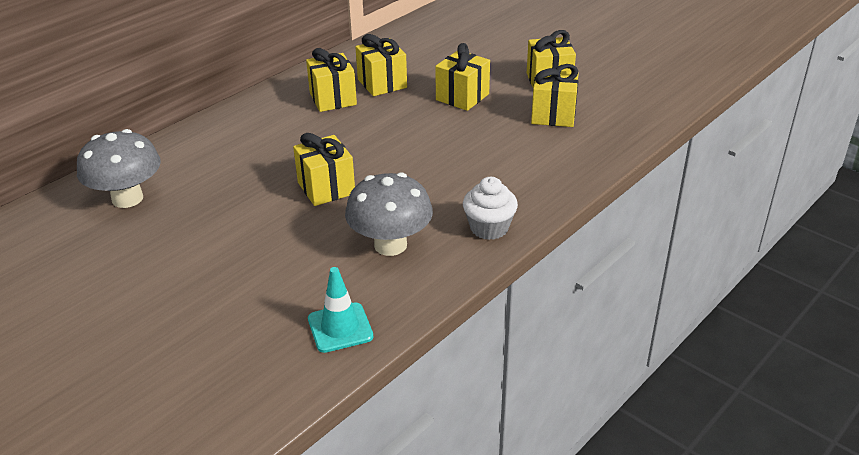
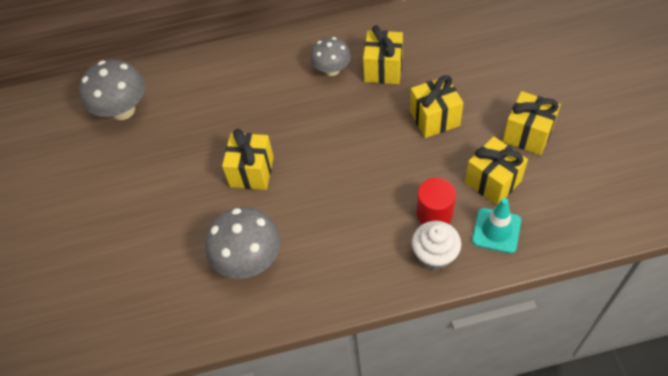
camera: 40 degrees right, 20 degrees up
yellow gift [306,48,357,112] -> grey mushroom [310,37,351,76]
turquoise traffic cone [308,267,373,353] -> turquoise traffic cone moved to [472,198,521,253]
white cupcake [463,177,518,240] -> white cupcake moved to [412,221,461,270]
none -> red cylinder [416,178,456,224]

